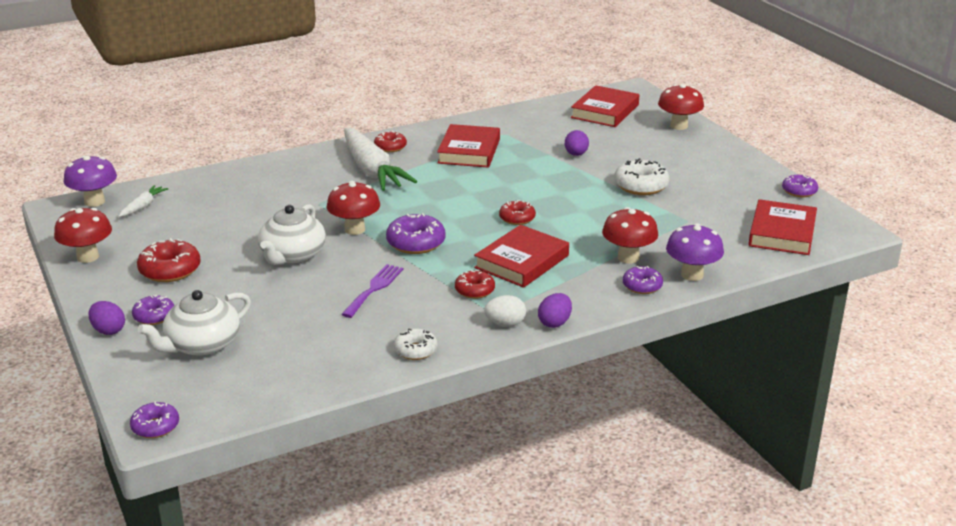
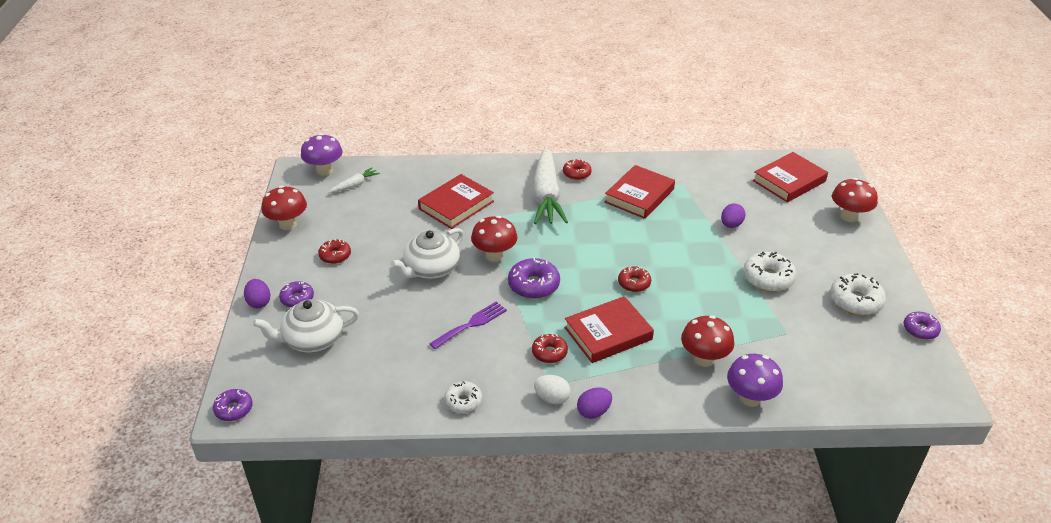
camera: 25 degrees right, 10 degrees up
red donut [137,238,201,282] -> red donut [318,239,351,264], size x0.64
purple donut [623,266,663,294] -> none
red book [748,199,817,255] -> red book moved to [418,174,494,229]
none -> white donut [830,273,886,316]

